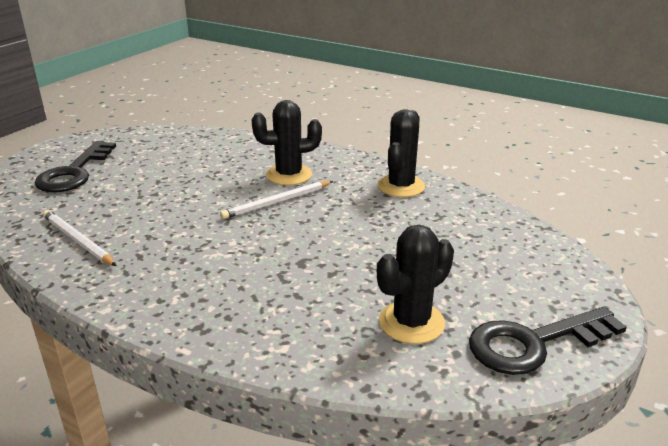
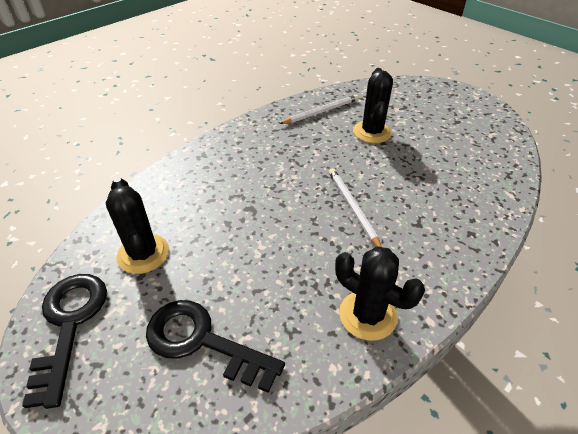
camera: 105 degrees right, 15 degrees up
black key [34,141,116,192] -> black key moved to [146,300,285,393]
black cactus [252,100,322,185] -> black cactus moved to [353,68,393,143]

